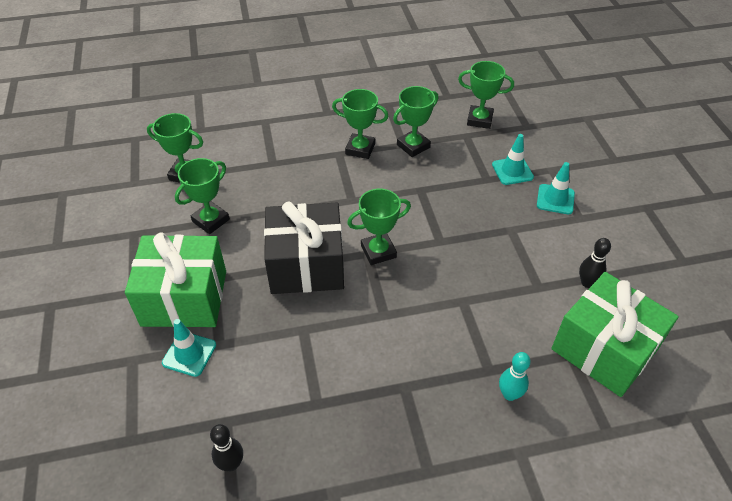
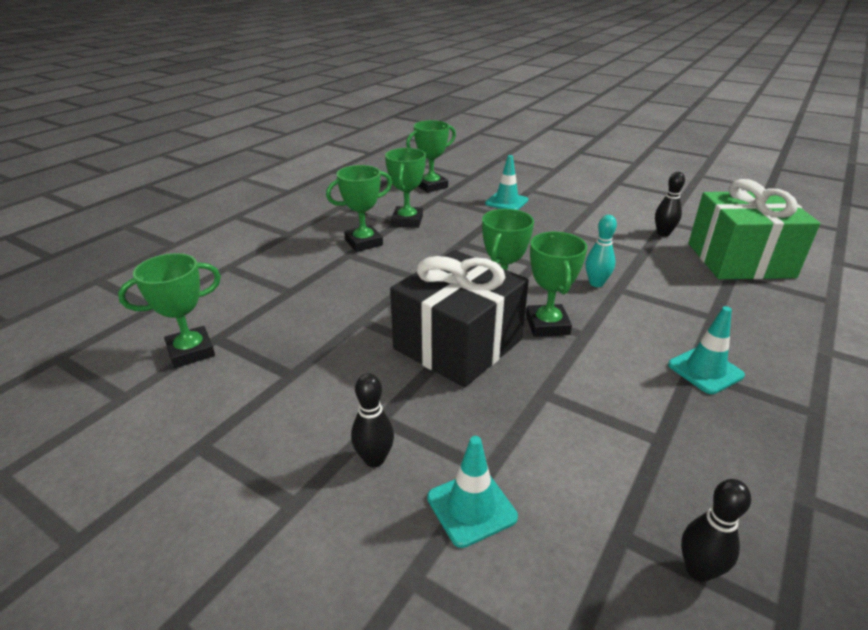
camera: 45 degrees left, 15 degrees down
green gift [125,232,226,327] -> black bowling pin [351,373,394,467]
green trophy [175,158,230,234] -> green trophy moved to [526,232,587,337]
turquoise bowling pin [499,352,531,401] -> turquoise bowling pin moved to [585,215,617,287]
turquoise traffic cone [537,162,575,214] -> turquoise traffic cone moved to [668,306,745,394]

